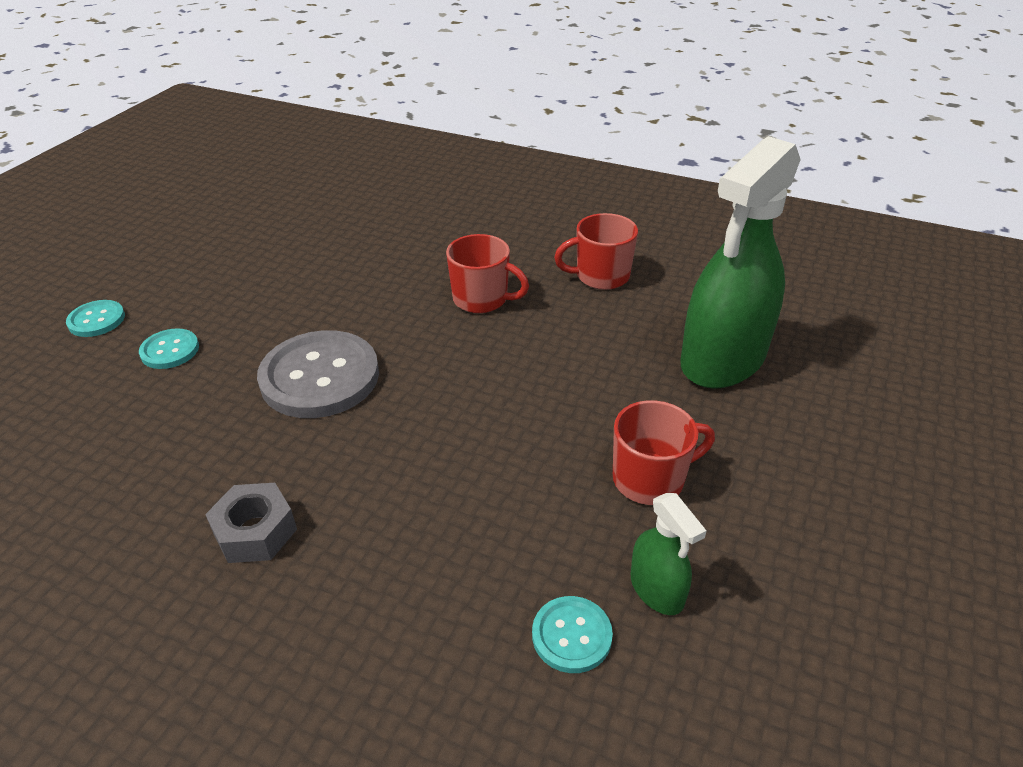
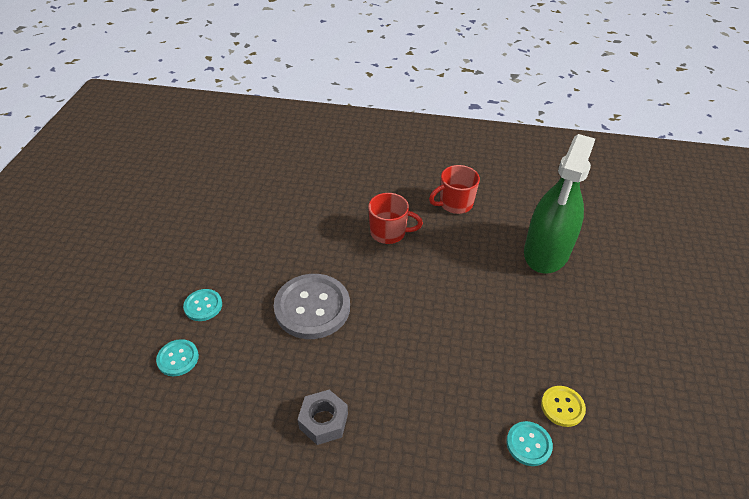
camera: 15 degrees left, 5 degrees up
turquoise button [66,300,125,337] -> turquoise button moved to [156,339,199,376]
red mug [613,400,715,505] -> none
green spray bottle [631,493,707,615] -> yellow button [541,386,586,427]

